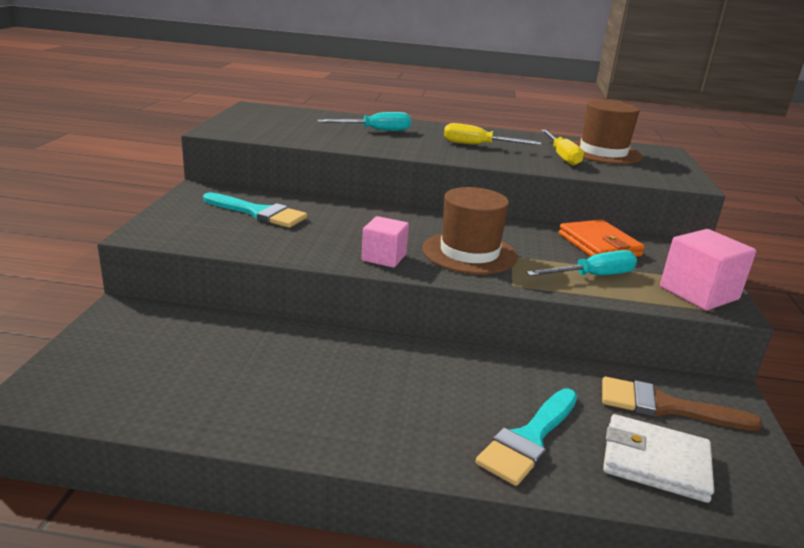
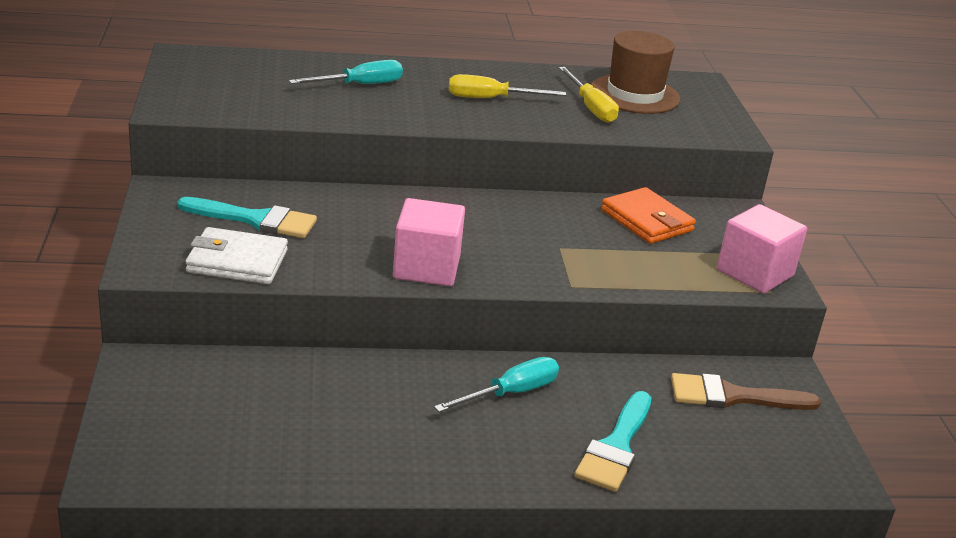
camera: 15 degrees left, 5 degrees up
pink cube [361,216,409,268] -> pink cube [393,198,465,286], size x1.51
brown hat [422,187,518,274] -> none
turquoise screwdriver [526,250,637,276] -> turquoise screwdriver moved to [434,357,559,412]
white wallet [603,414,714,503] -> white wallet moved to [186,227,288,284]

